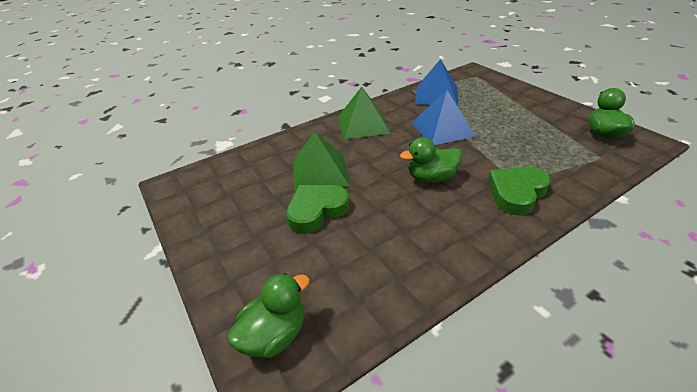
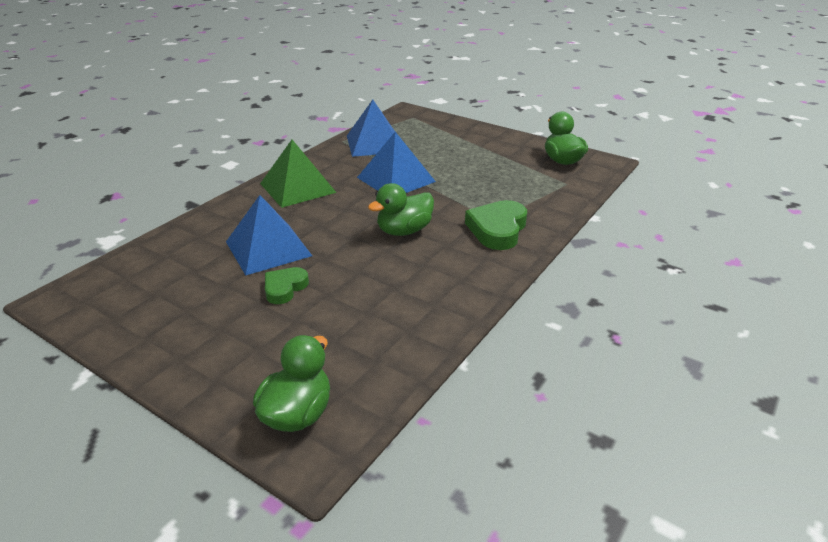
camera: 25 degrees left, 5 degrees down
green heart [286,185,350,233] -> green heart [265,267,309,304], size x0.62
green pyramid [293,132,349,193] -> blue pyramid [226,195,312,276]

